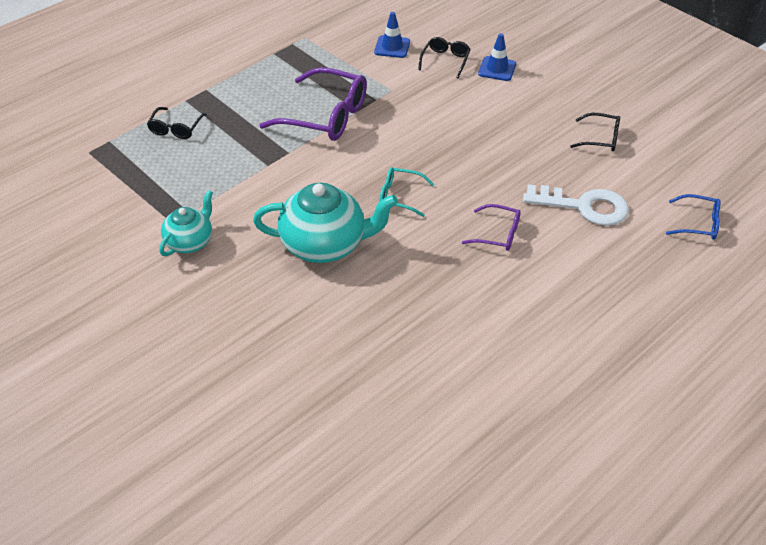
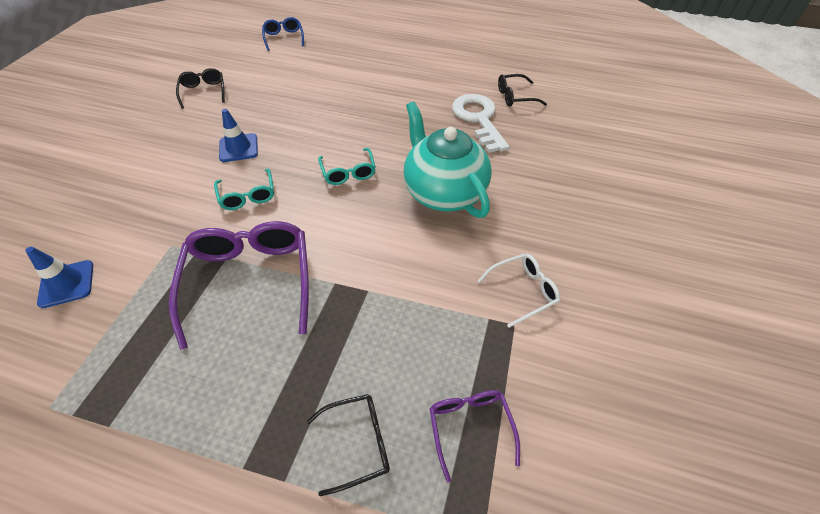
camera: 120 degrees left, 5 degrees up
turquoise teapot [159,190,213,256] -> white glasses [478,254,560,328]
black glasses [418,37,471,78] -> black glasses moved to [498,74,547,107]
purple glasses [462,204,521,251] -> purple glasses moved to [429,390,520,483]
blue traffic cone [478,33,516,81] -> blue traffic cone moved to [219,109,258,162]
white key [523,185,629,226] -> white key moved to [452,94,509,153]
none -> turquoise glasses [214,169,274,210]

